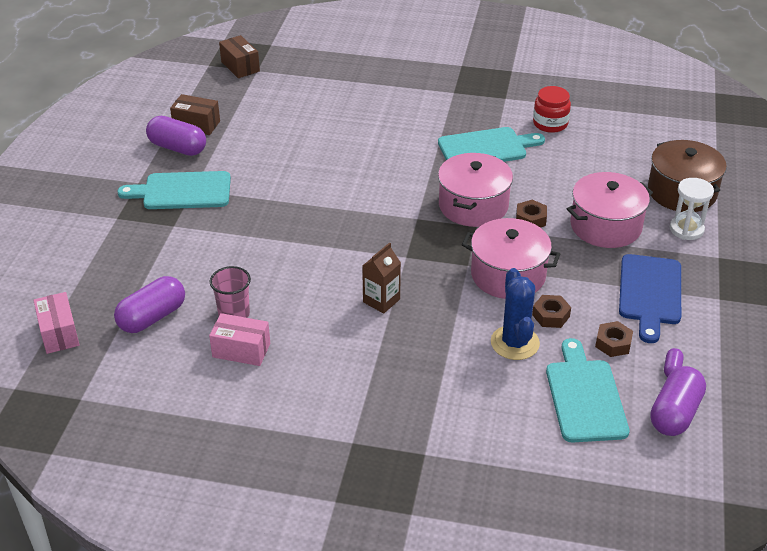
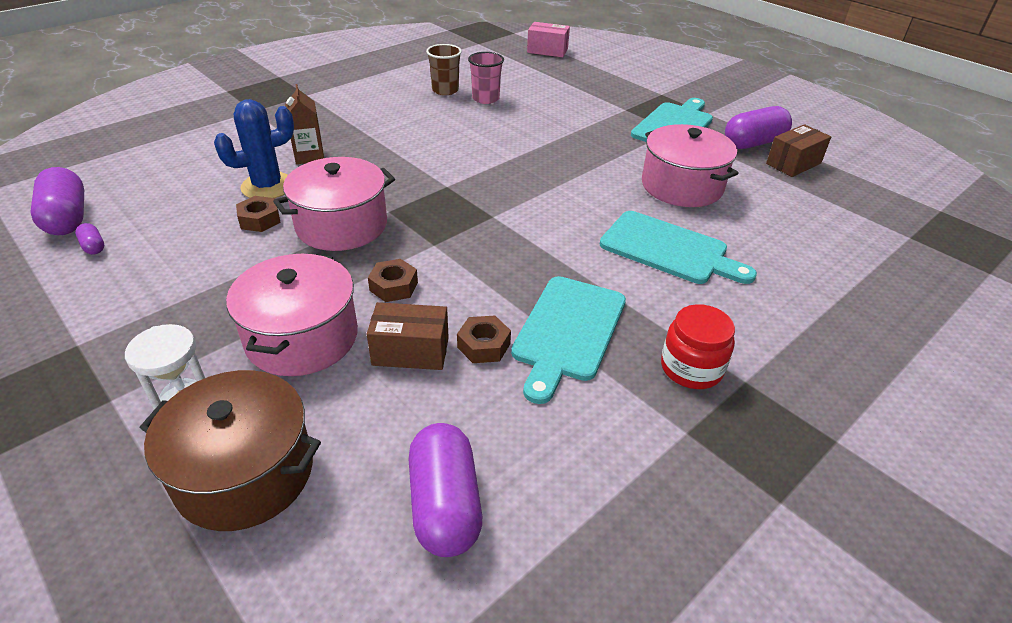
camera: 125 degrees right, 0 degrees up
purple capsule [114,276,185,333] -> purple capsule moved to [409,423,482,557]
pink box [209,313,270,366] -> brown cup [426,44,462,95]
brown box [219,35,260,78] -> brown box moved to [367,302,449,370]
brown carton [362,243,401,313] -> brown carton moved to [285,84,324,164]
pink pot [438,153,513,227] -> pink pot moved to [642,124,739,207]
blue cactus [491,268,540,360] -> blue cactus turned 60 degrees counterclockwise [214,99,294,198]
red jar [533,86,571,133] -> red jar moved to [661,304,735,389]
turquoise cutting board [546,338,630,442] -> turquoise cutting board moved to [600,211,757,284]
brown nut [595,321,633,357] -> brown nut moved to [457,316,511,363]
blue cutting board [619,254,681,343] -> none

